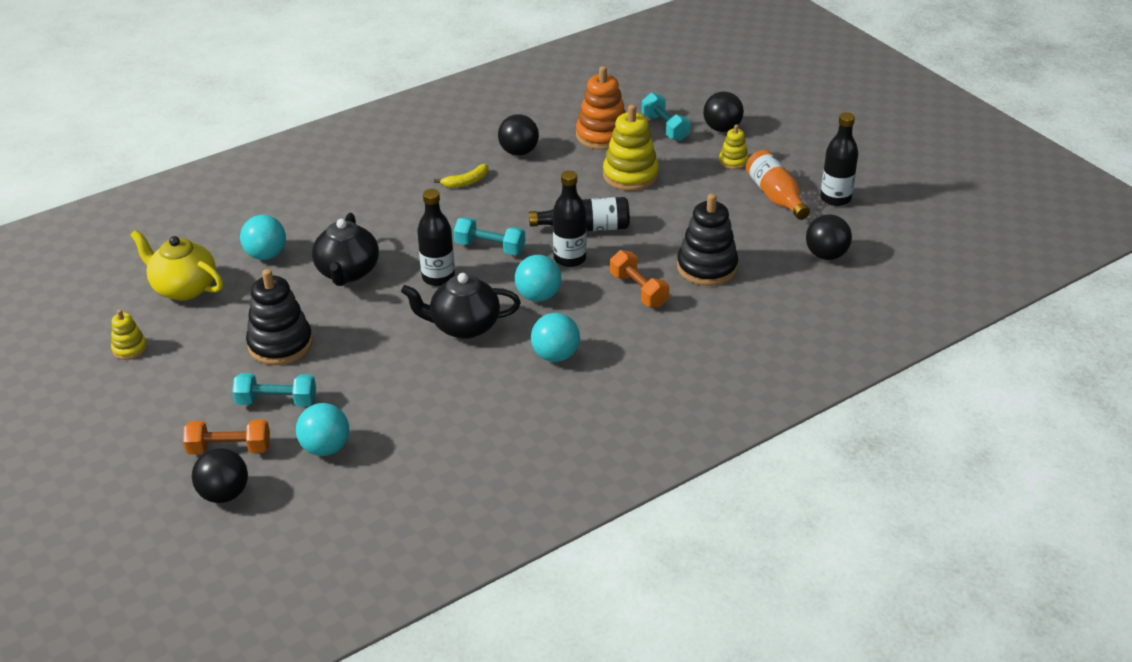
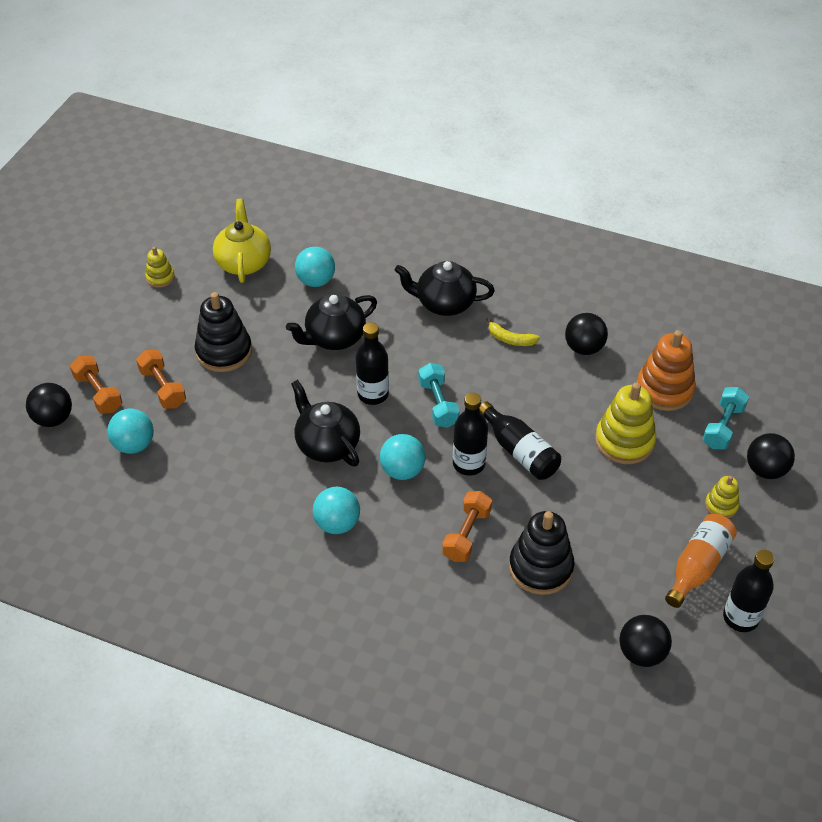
camera: 55 degrees right, 10 degrees up
turquoise dumbbell [232,373,316,407] -> orange dumbbell [136,350,186,409]
none -> black teapot [395,261,495,316]

